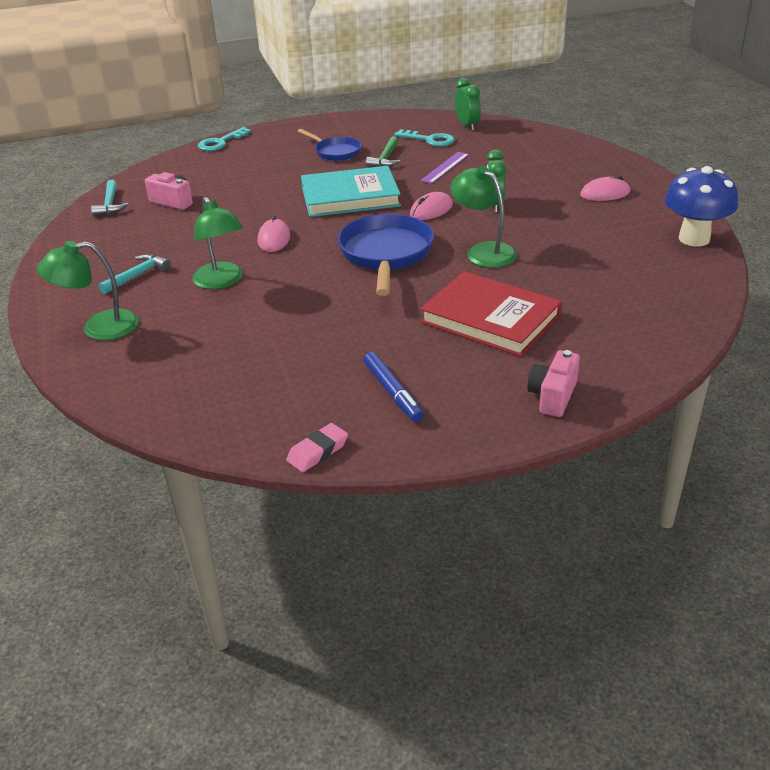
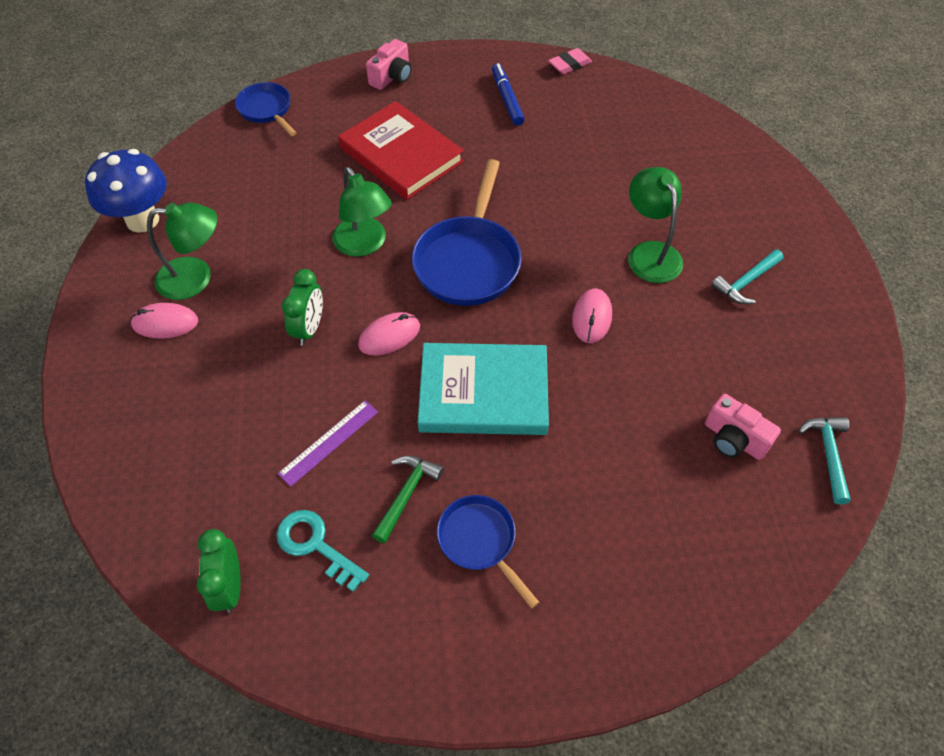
camera: 170 degrees left, 20 degrees up
green lamp [37,241,139,340] -> green lamp moved to [147,202,217,300]
turquoise key [198,127,251,151] -> none
none -> blue pan [235,82,297,136]

